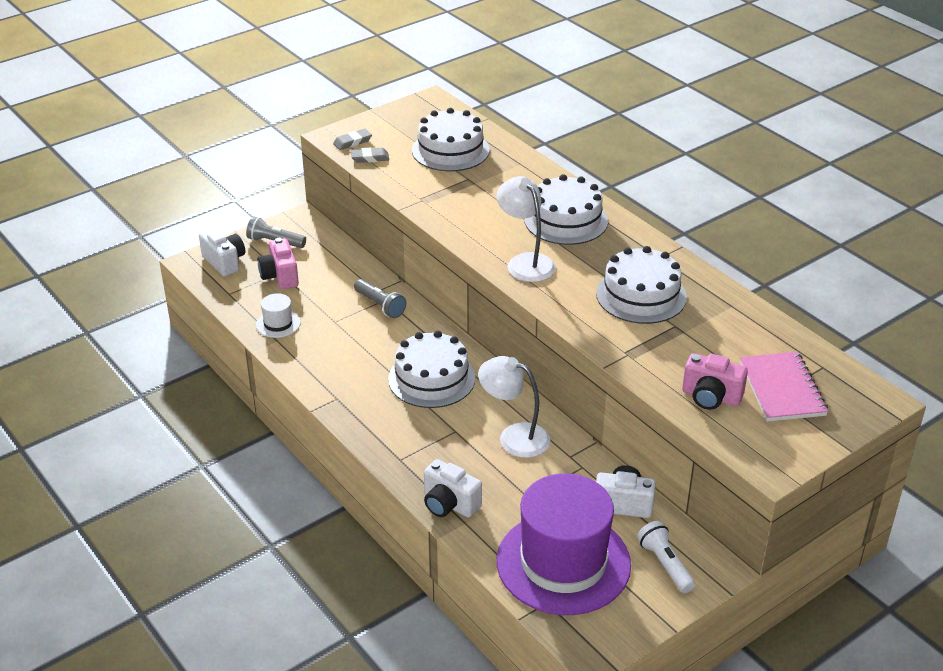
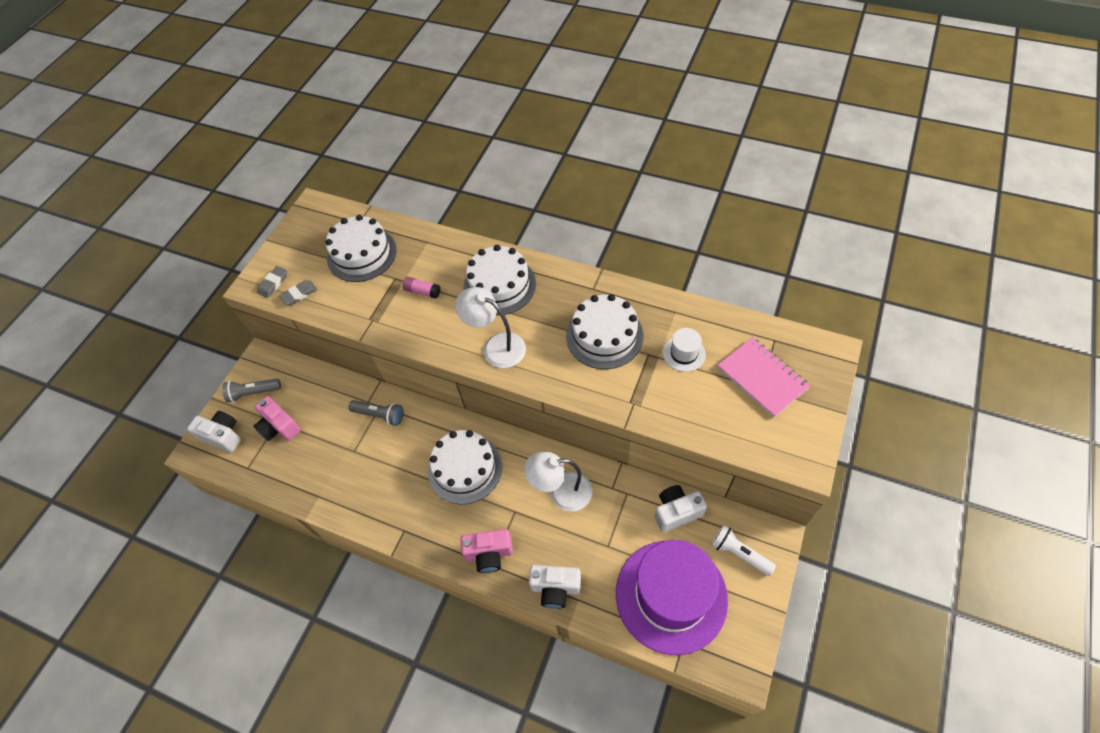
camera: 25 degrees left, 20 degrees up
white hat [256,293,301,338] -> white hat moved to [663,328,706,372]
pink camera [682,353,748,410] -> pink camera moved to [460,529,513,573]
none -> pink glue stick [403,277,441,299]

